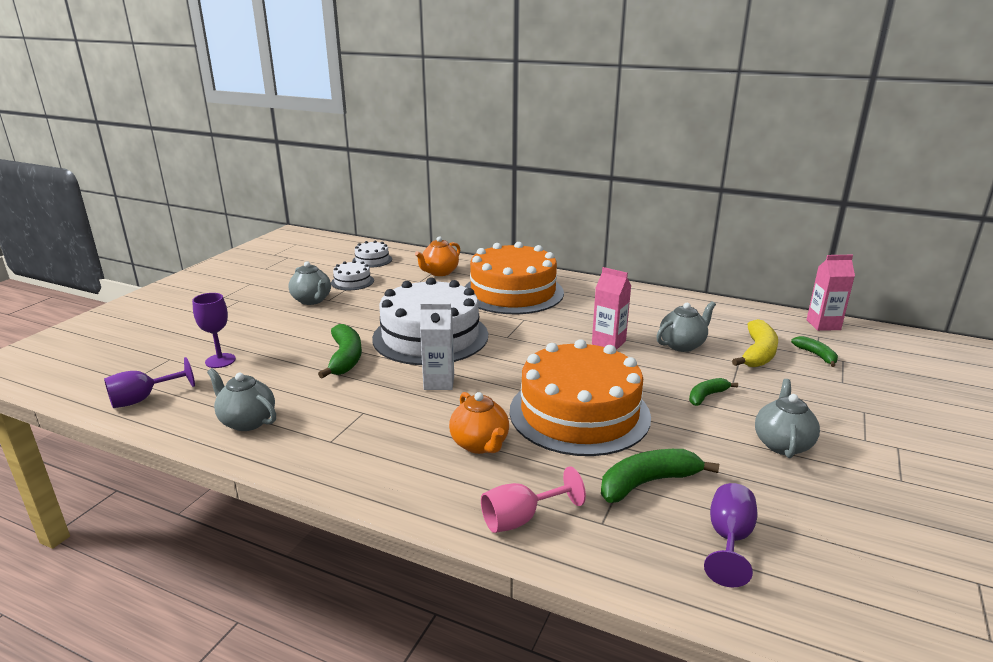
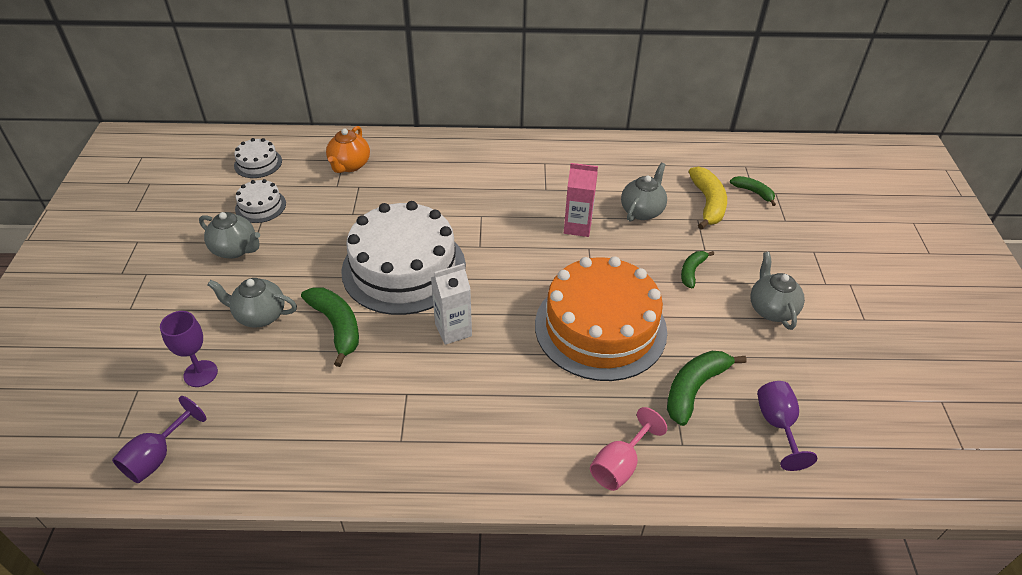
camera: 25 degrees left, 20 degrees up
grey teapot [207,368,276,431] -> grey teapot moved to [207,278,297,328]
orange teapot [449,392,509,454] -> none
orange cake [465,242,564,314] -> none
pink carton [806,255,855,331] -> none

